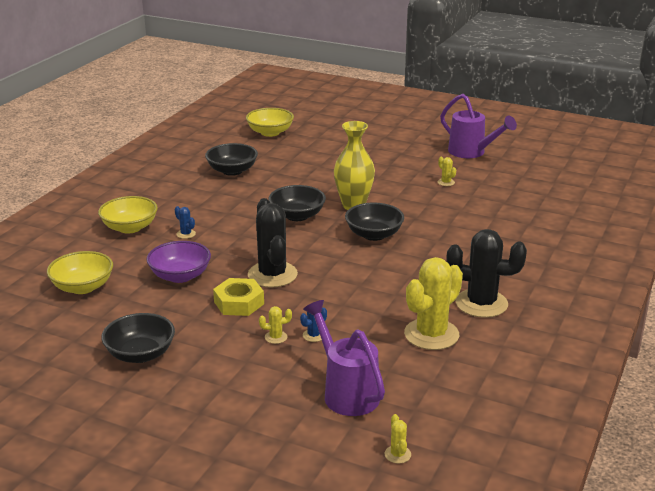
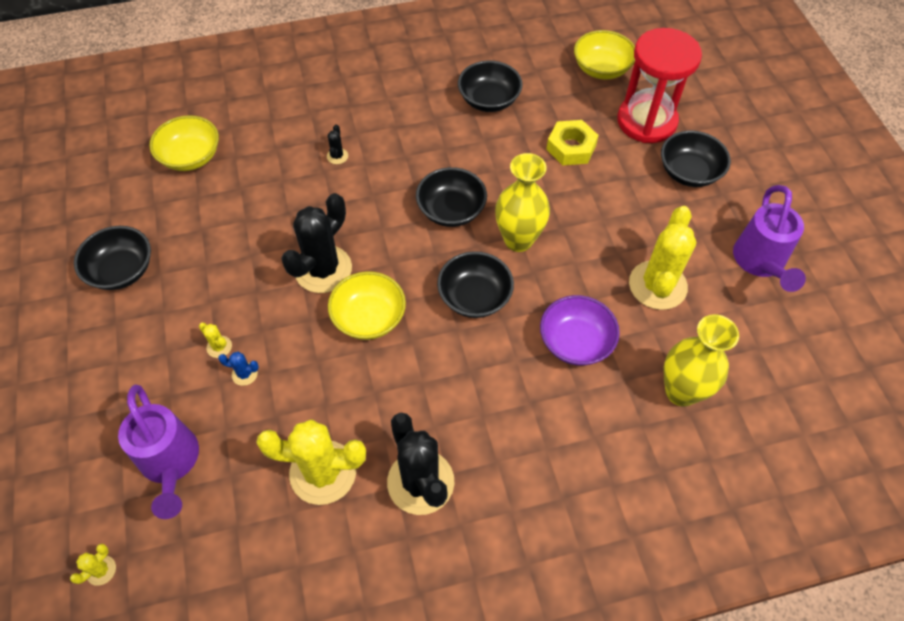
camera: 50 degrees right, 30 degrees up
yellow bowl [98,196,158,234] -> yellow bowl moved to [328,271,406,340]
purple bowl [146,241,211,283] -> purple bowl moved to [540,295,620,366]
blue cactus [175,206,196,239] -> black cactus [327,124,348,164]
yellow nut [213,278,264,316] -> yellow nut moved to [546,120,599,166]
purple watering can [303,300,385,416] -> purple watering can turned 135 degrees clockwise [118,384,199,519]
yellow cactus [438,157,456,186] -> yellow cactus [629,206,696,310], size x2.43
none -> red hourglass [617,28,702,143]
none -> black bowl [661,131,731,187]
none -> yellow vase [663,314,739,407]

